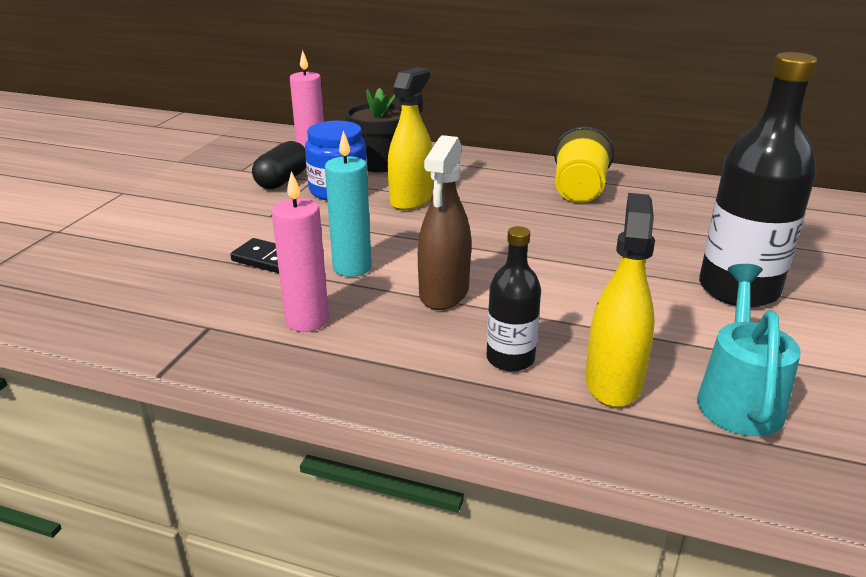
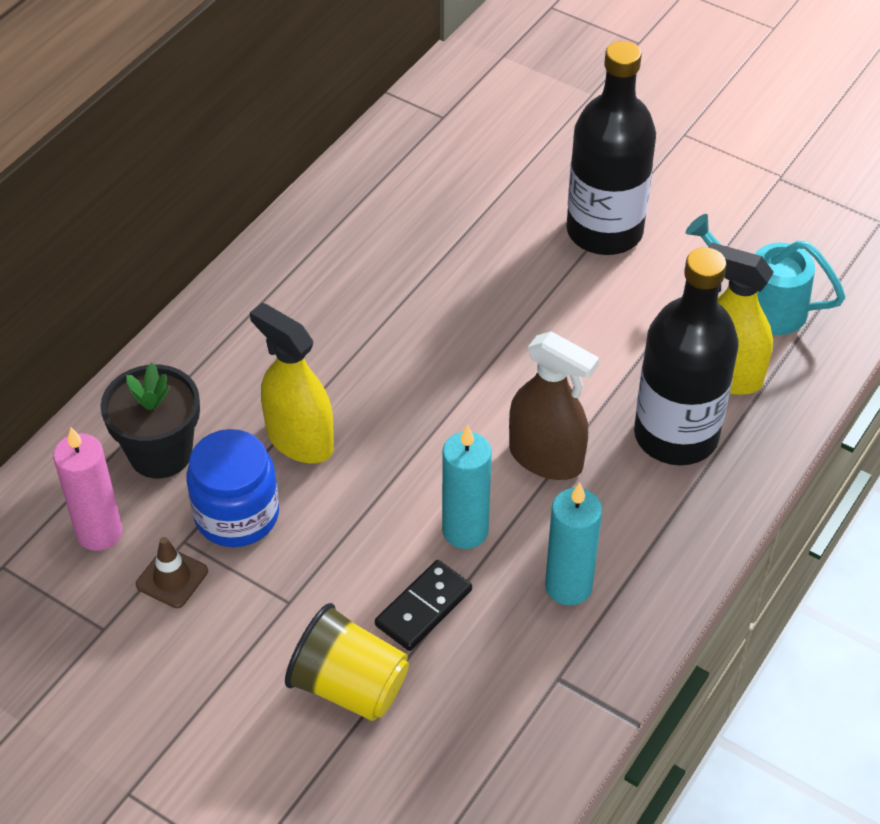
camera: 75 degrees left, 20 degrees up
black capsule [252,141,306,189] -> brown traffic cone [136,537,208,608]
pink candle [272,171,329,332] -> turquoise candle [545,483,602,606]
black bottle [486,226,541,372] -> black bottle [634,247,739,465], size x1.85
yellow cup [554,126,614,203] -> yellow cup moved to [285,603,409,721]

